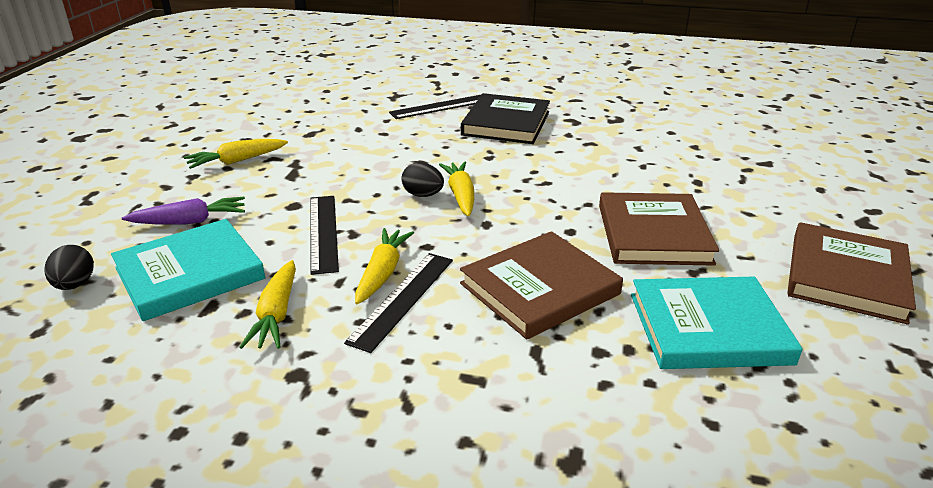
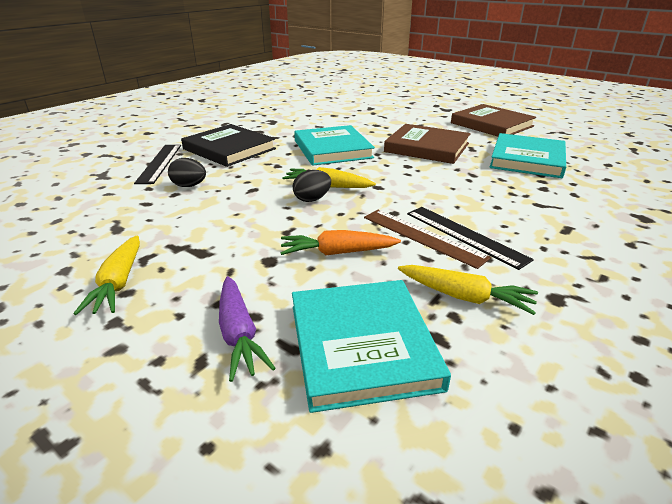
camera: 65 degrees left, 0 degrees up
black egg [45,245,94,290] -> black egg moved to [168,158,206,187]
purple carrot [122,197,245,225] -> purple carrot turned 150 degrees clockwise [219,276,276,382]
black ruler [310,196,339,275] -> orange carrot [281,230,401,255]
yellow carrot [355,228,414,304] -> brown ruler [364,209,491,269]
brown book [460,231,623,339] -> none
none -> turquoise book [294,125,375,166]

